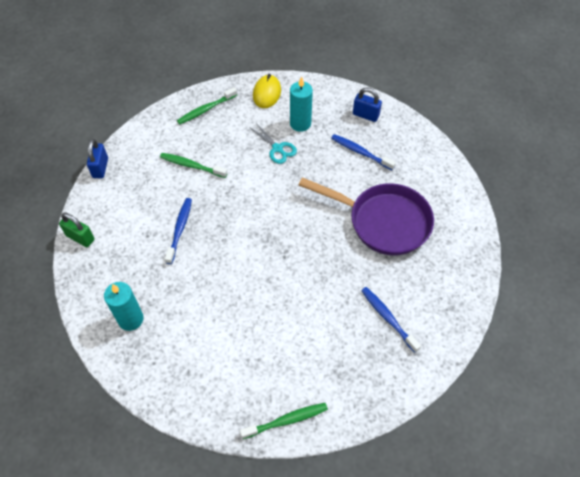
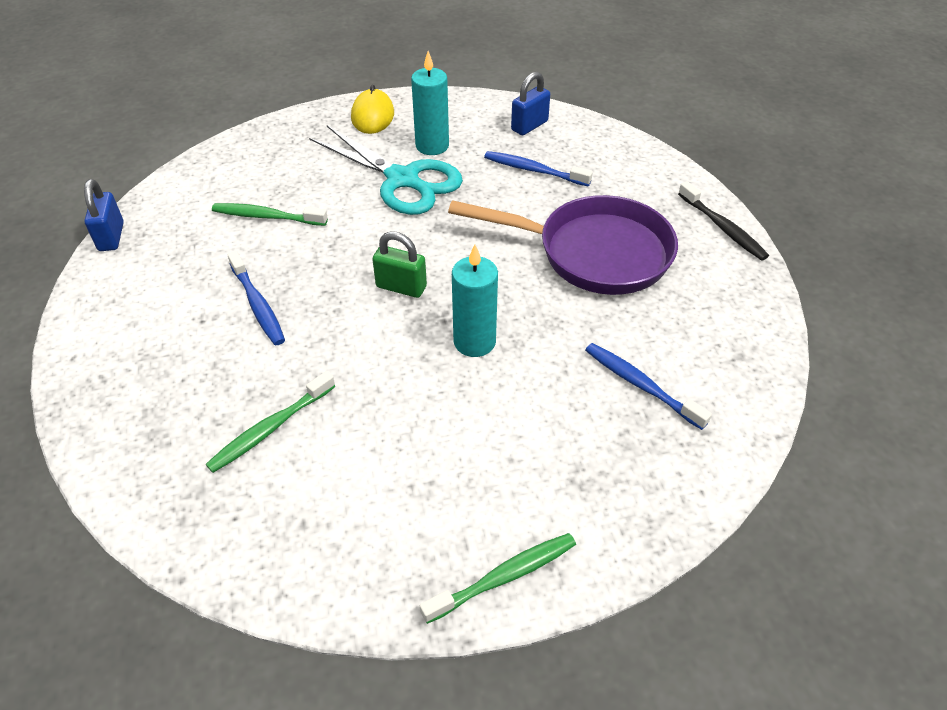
camera: 10 degrees left, 10 degrees down
green padlock [59,212,95,247] -> green padlock moved to [372,231,427,298]
turquoise candle [104,282,144,331] -> turquoise candle moved to [452,244,498,357]
blue toothbrush [165,198,192,264] -> blue toothbrush turned 150 degrees clockwise [227,251,285,345]
green toothbrush [177,87,237,125] -> green toothbrush moved to [205,371,335,473]
turquoise scissors [249,123,297,164] -> turquoise scissors [309,125,463,215], size x1.90
blue padlock [353,87,382,122] -> blue padlock turned 60 degrees counterclockwise [511,72,550,135]
none -> black toothbrush [678,181,769,261]

